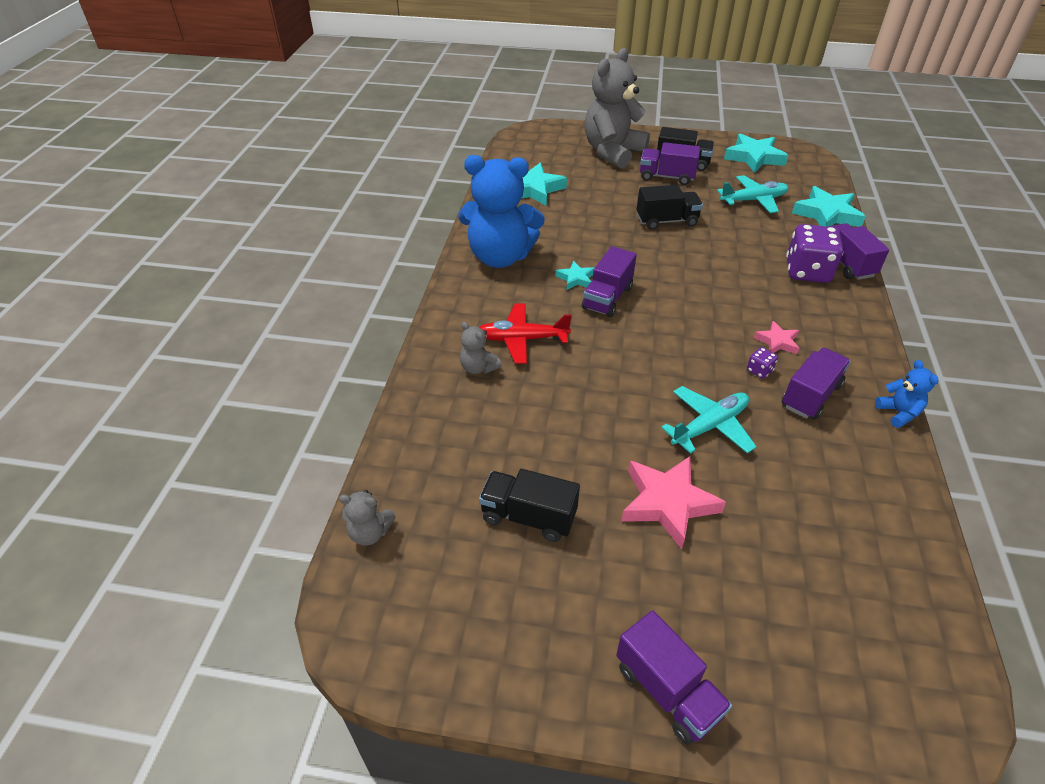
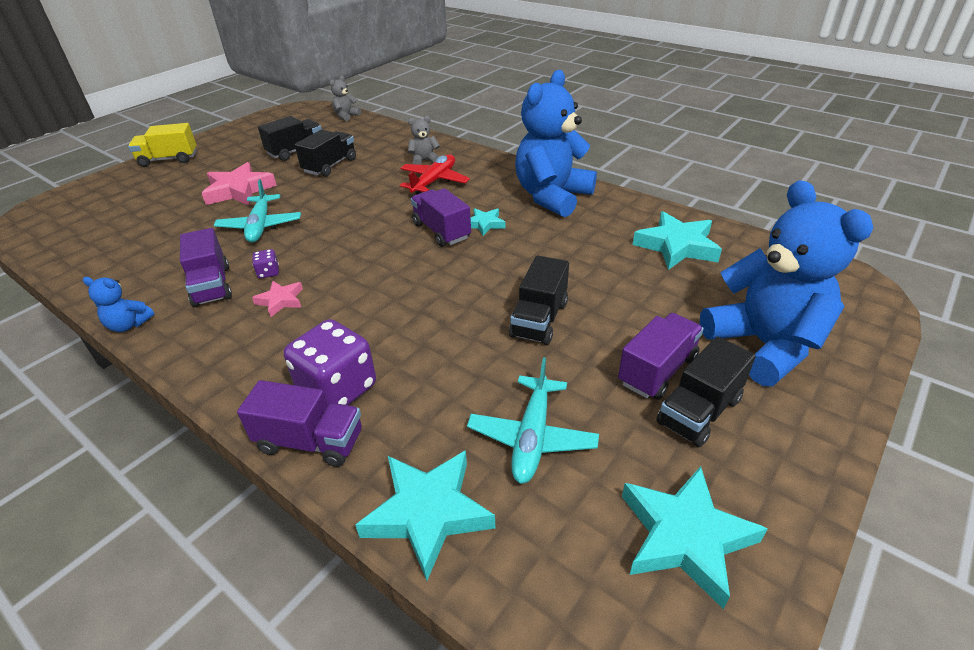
camera: 120 degrees right, 5 degrees down
grey teddy bear [584,48,650,169] -> blue teddy bear [700,180,873,386]
purple truck [616,610,732,745] -> yellow truck [128,123,197,167]
none -> black truck [295,130,356,177]

